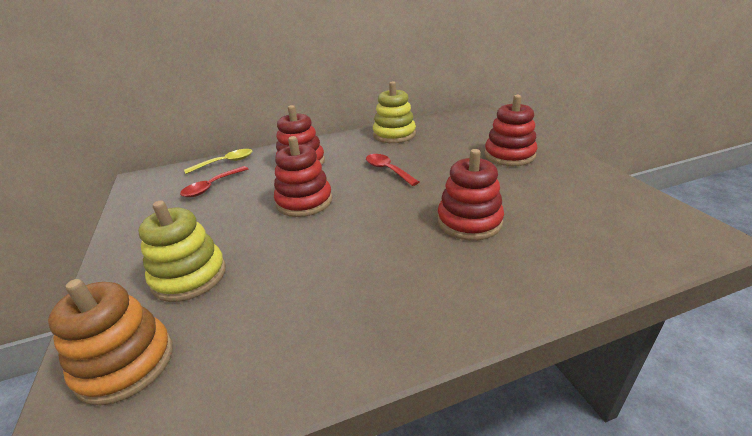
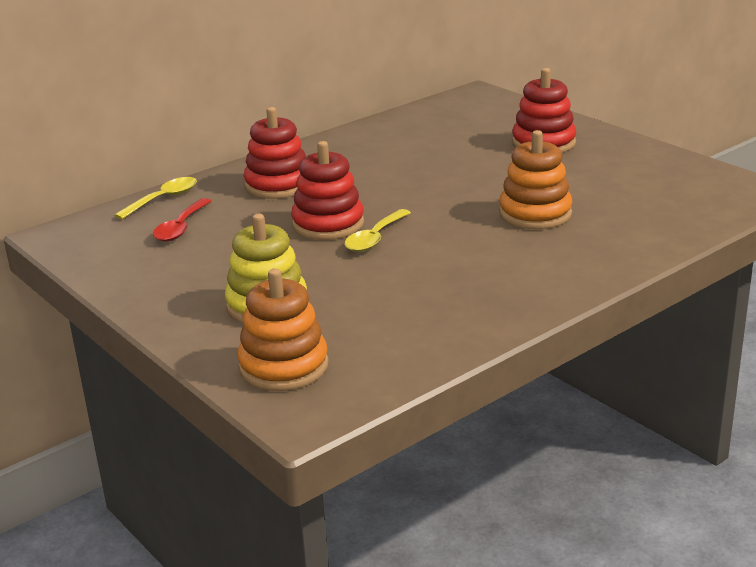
camera: 20 degrees left, 5 degrees down
red spoon [366,154,419,186] -> none
yellow stacking toy [373,81,416,143] -> none
red stacking toy [438,149,504,241] -> orange stacking toy [499,130,572,229]
none -> yellow spoon [345,209,411,252]

